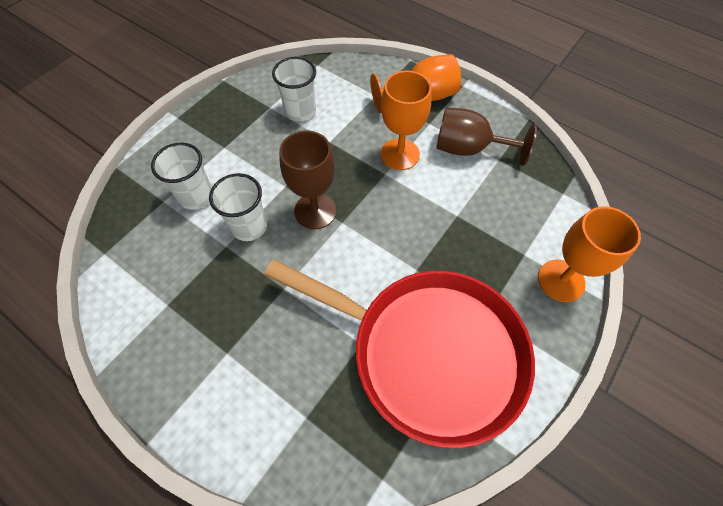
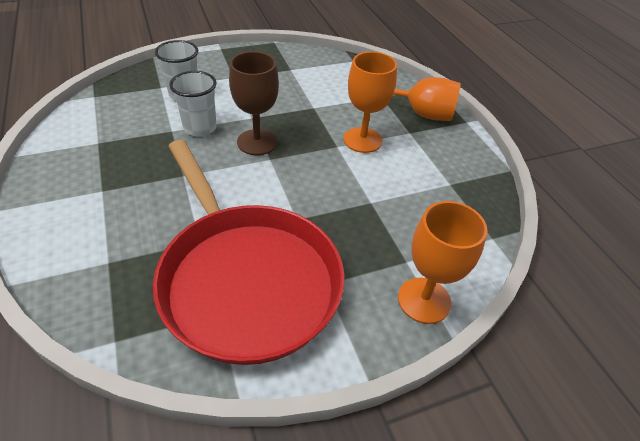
camera: 30 degrees right, 15 degrees down
white cup [272,57,316,121] -> none
brown goblet [436,108,537,166] -> none

